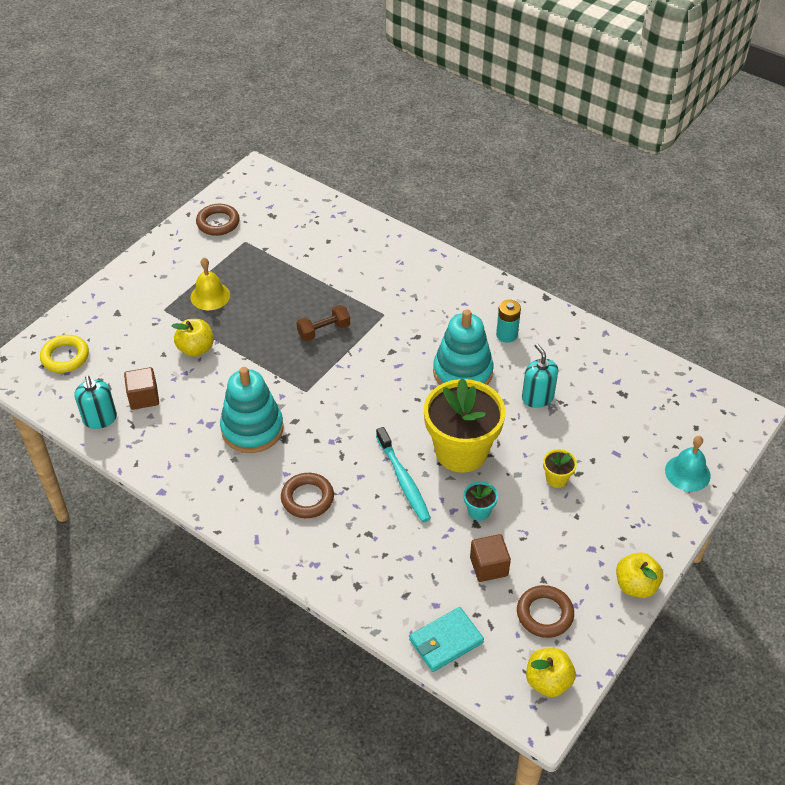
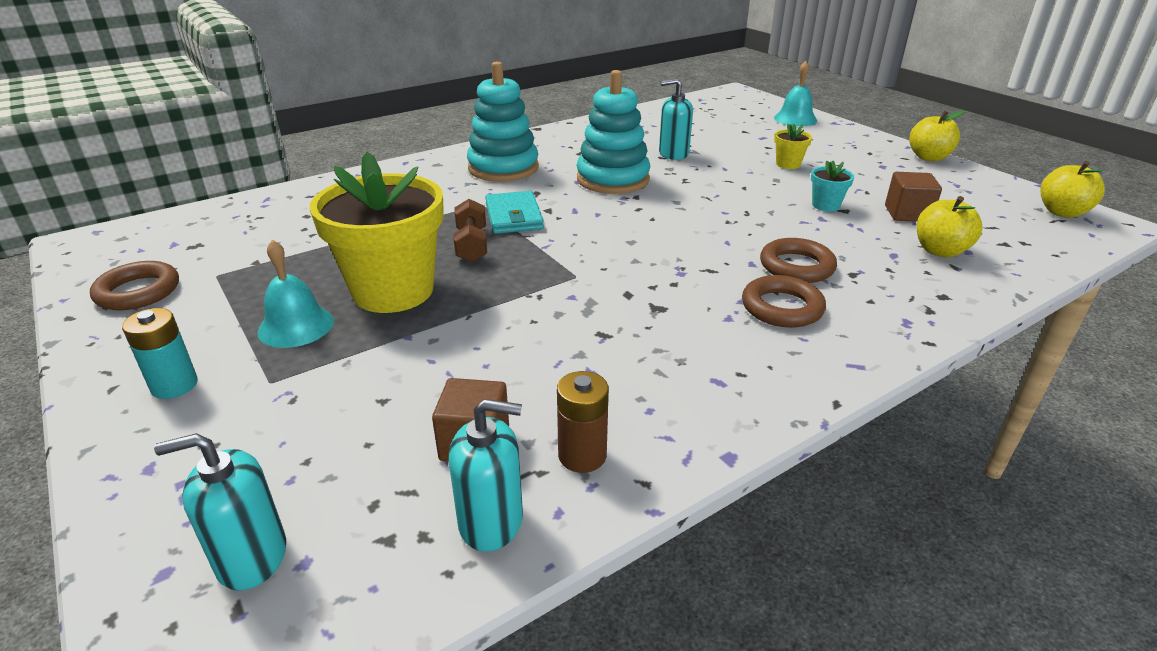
camera: 70 degrees left, 15 degrees down
yellow ring [40,335,89,373] -> turquoise soap dispenser [154,433,286,590]
yellow apple [172,319,214,357] -> yellow apple moved to [917,196,982,257]
yellow bell [190,258,230,310] -> turquoise bell [258,240,334,348]
turquoise stacking toy [220,367,284,453] -> turquoise stacking toy moved to [467,61,539,182]
turquoise toothbrush [376,427,431,522] -> none
turquoise wallet [409,607,484,672] -> turquoise wallet moved to [485,191,544,234]
yellow flower pot [424,378,505,473] -> yellow flower pot moved to [309,152,444,313]
turquoise battery [496,300,521,343] -> turquoise battery moved to [122,308,198,399]
brown ring [517,585,574,638] -> brown ring moved to [760,238,837,283]
none -> brown battery [557,371,609,473]

